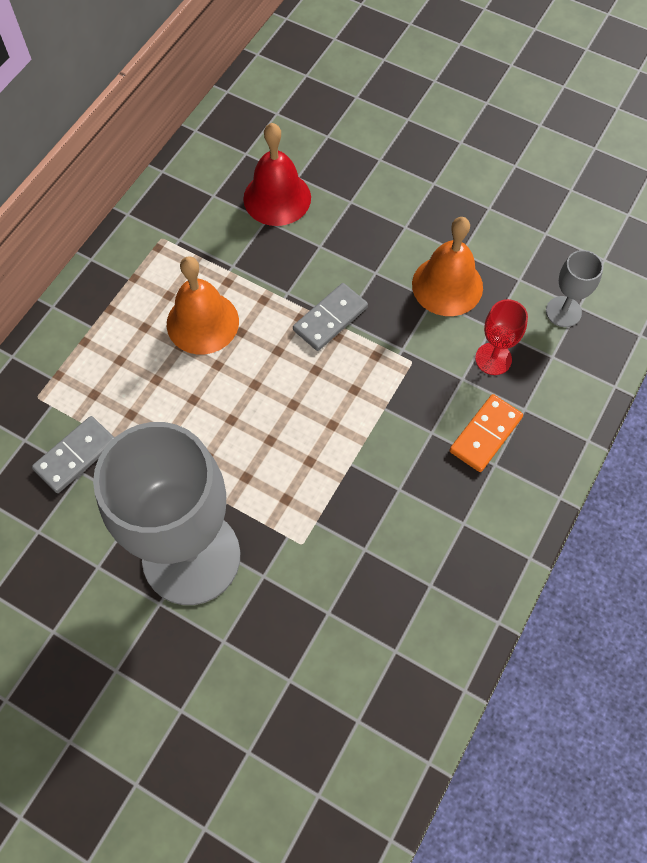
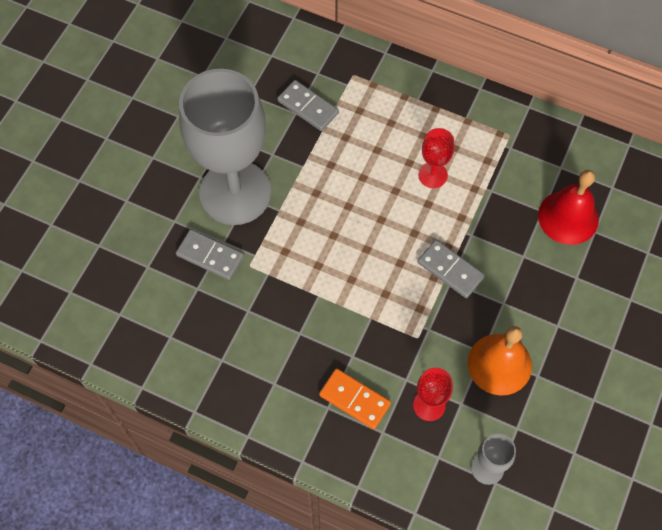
camera: 85 degrees right, 0 degrees up
orange bell [167,256,239,355] -> red goblet [418,128,454,188]
none -> grey domino [176,229,244,280]

